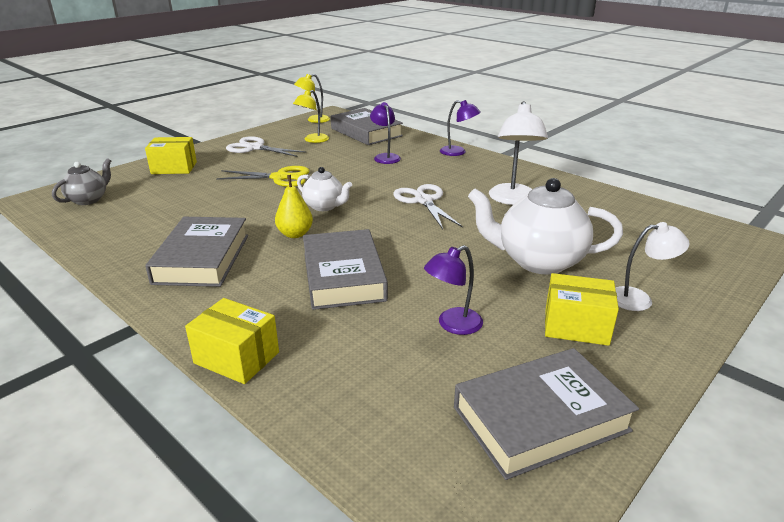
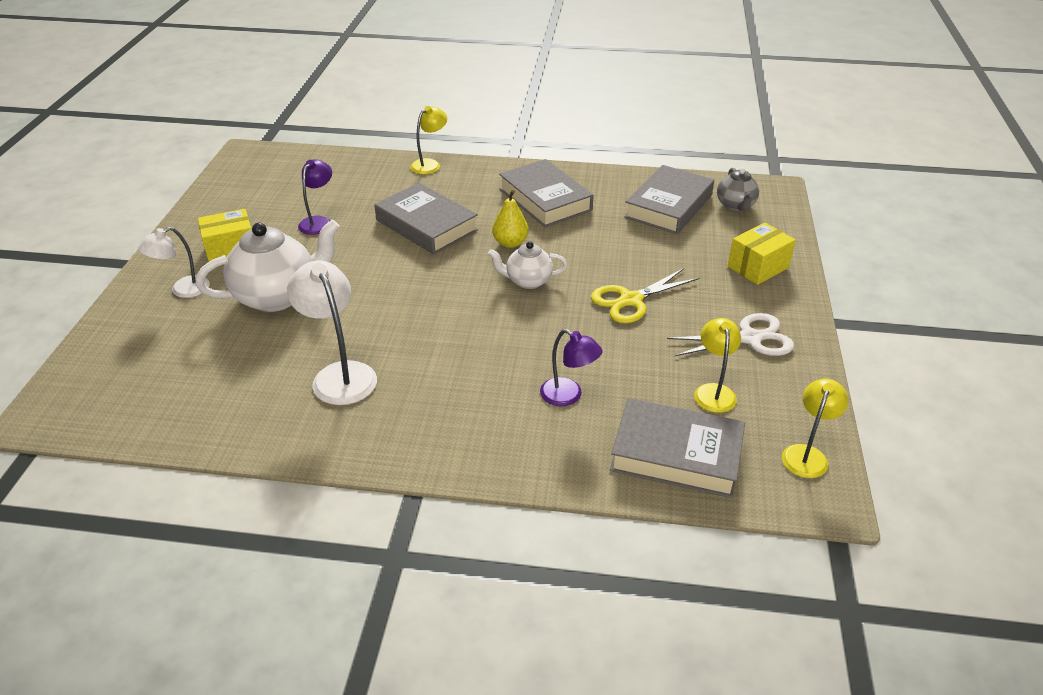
camera: 145 degrees right, 10 degrees up
yellow box [185,298,279,384] -> yellow lamp [410,106,447,174]
white scissors [393,184,463,229] -> none
purple lamp [440,100,481,156] -> none
grey book [454,348,639,480] -> grey book moved to [624,165,714,234]

